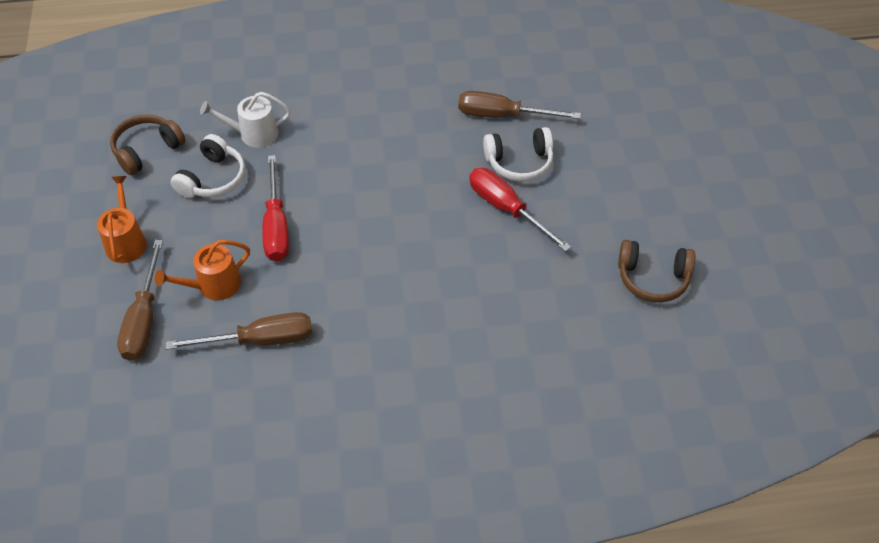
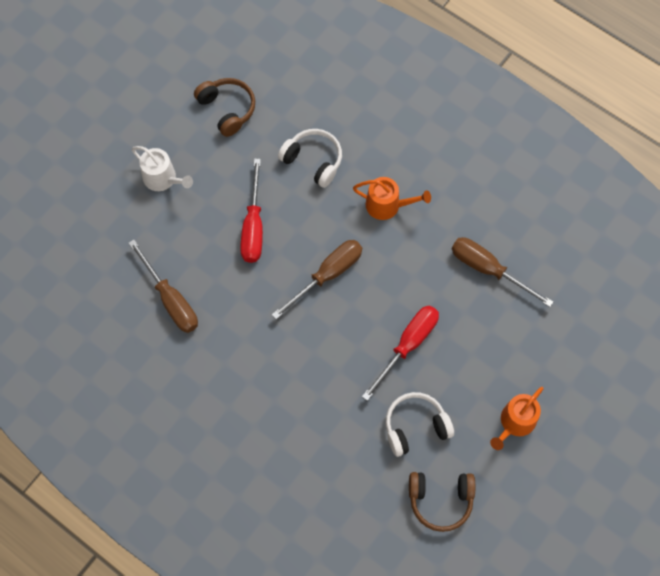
camera: 135 degrees left, 15 degrees up
brown screwdriver [117,240,163,361] -> brown screwdriver moved to [272,240,362,319]
orange watering can [155,240,250,300] -> orange watering can moved to [353,177,431,220]
white watering can [200,92,291,148] -> white watering can moved to [131,146,193,191]
white headphones [483,127,553,182] -> white headphones moved to [278,129,342,188]

